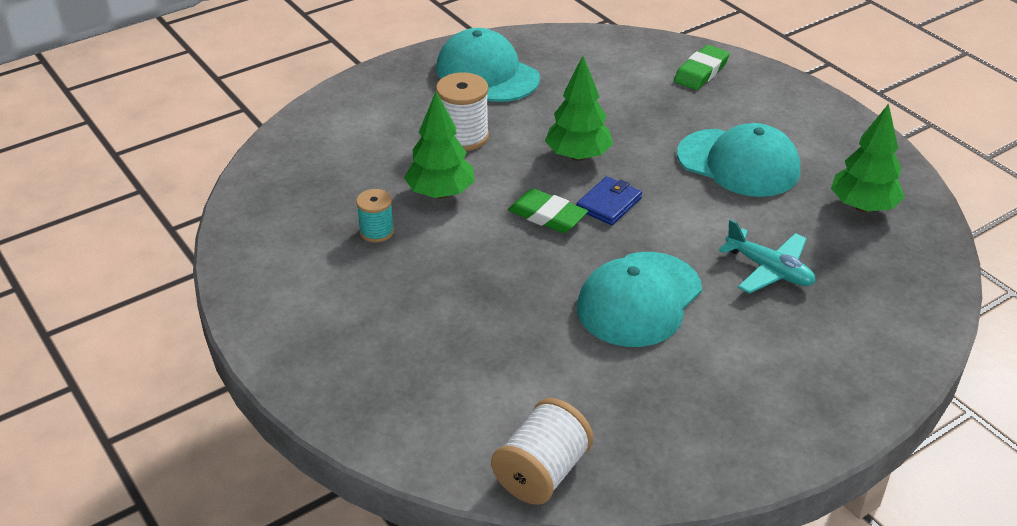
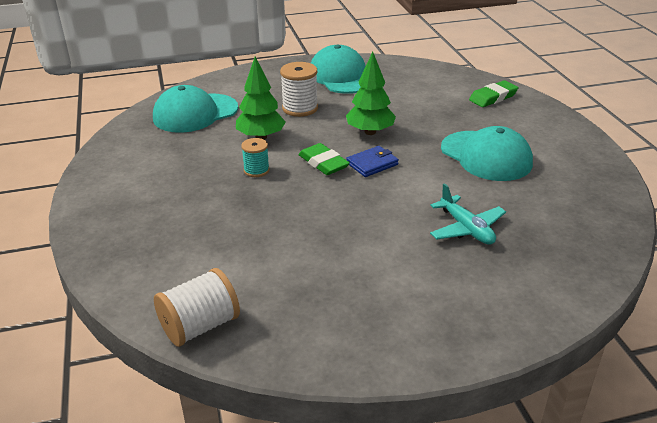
camera: 20 degrees right, 5 degrees down
turquoise spool [356,189,394,242] -> turquoise spool moved to [241,138,269,177]
turquoise cap [577,252,702,347] -> turquoise cap moved to [153,85,238,133]
green tree [831,104,905,212] -> none

